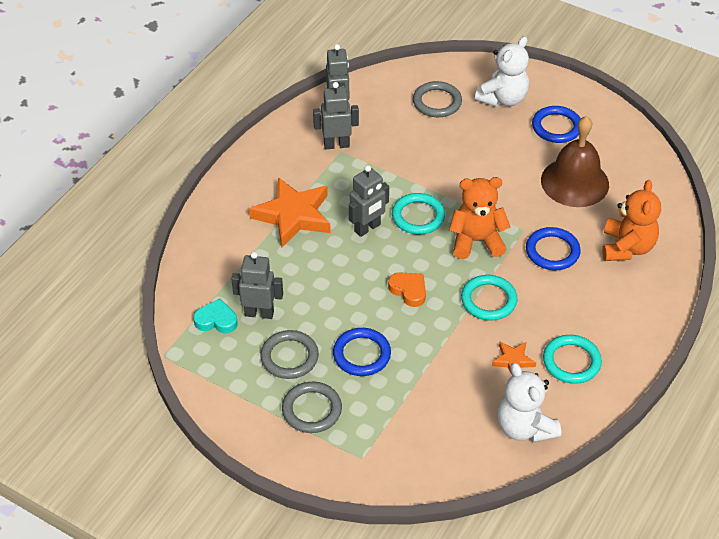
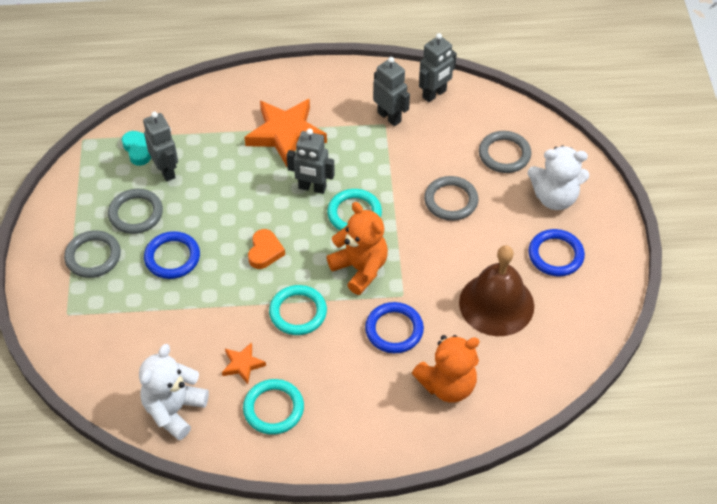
camera: 55 degrees right, 5 degrees up
none -> grey ring [424,176,478,221]

